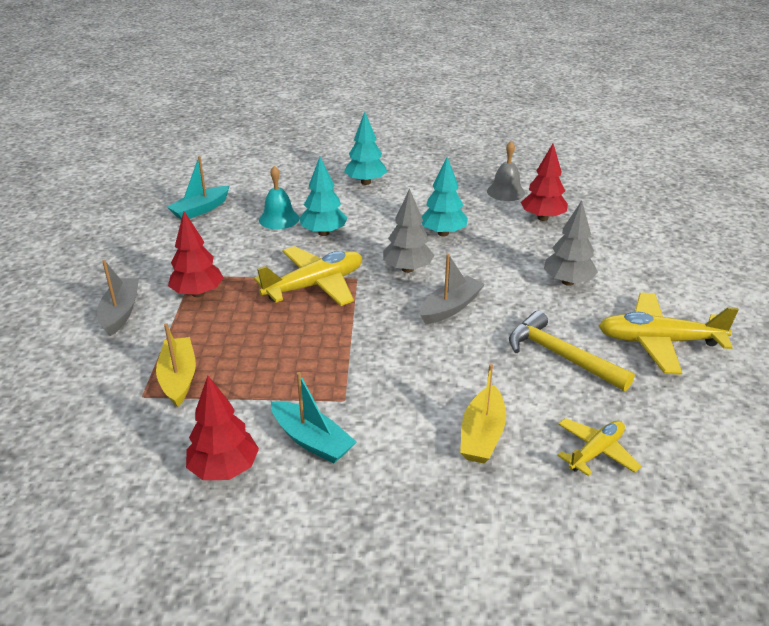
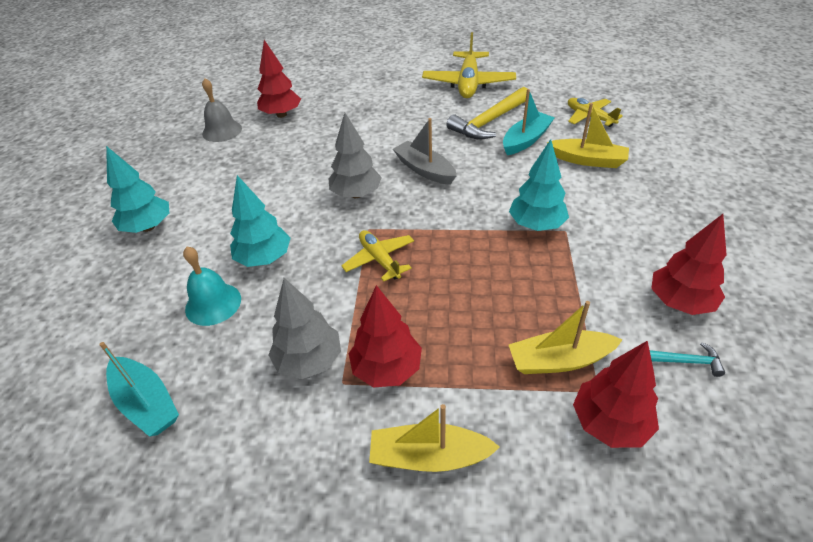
camera: 85 degrees left, 10 degrees up
grey boat [97,260,139,336] -> yellow boat [369,404,500,472]
yellow plane [254,246,362,306] -> yellow plane [341,230,414,282], size x0.59
turquoise boat [271,372,356,464] -> turquoise boat moved to [503,89,555,155]
turquoise tree [421,157,468,236] -> turquoise tree moved to [509,139,569,231]
grey tree [544,201,598,286] -> grey tree moved to [268,278,341,379]
none -> red tree [573,340,659,448]
none -> turquoise hammer [650,342,725,377]

